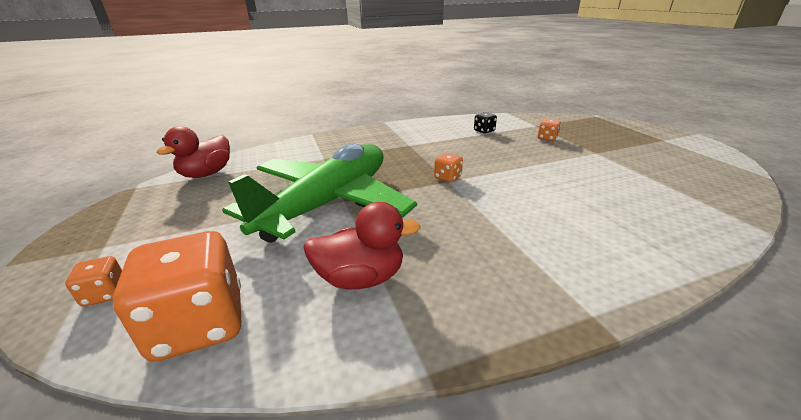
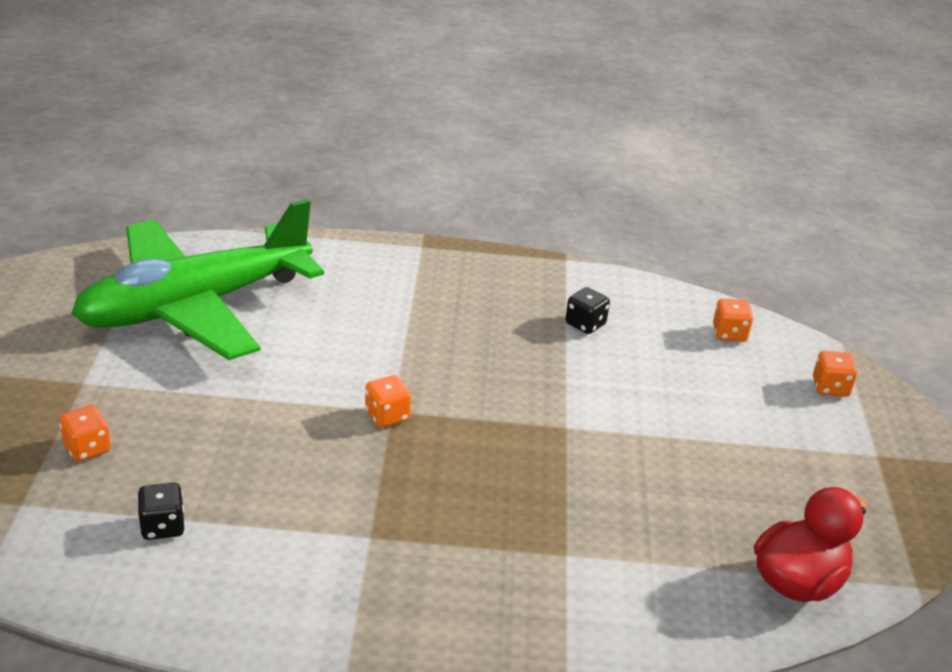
camera: 160 degrees left, 5 degrees up
orange dice [113,231,241,362] -> orange dice [713,299,753,342], size x0.45
green plane [222,144,417,243] -> green plane moved to [71,199,324,360]
red duck [303,202,421,289] -> black dice [565,287,610,334]

